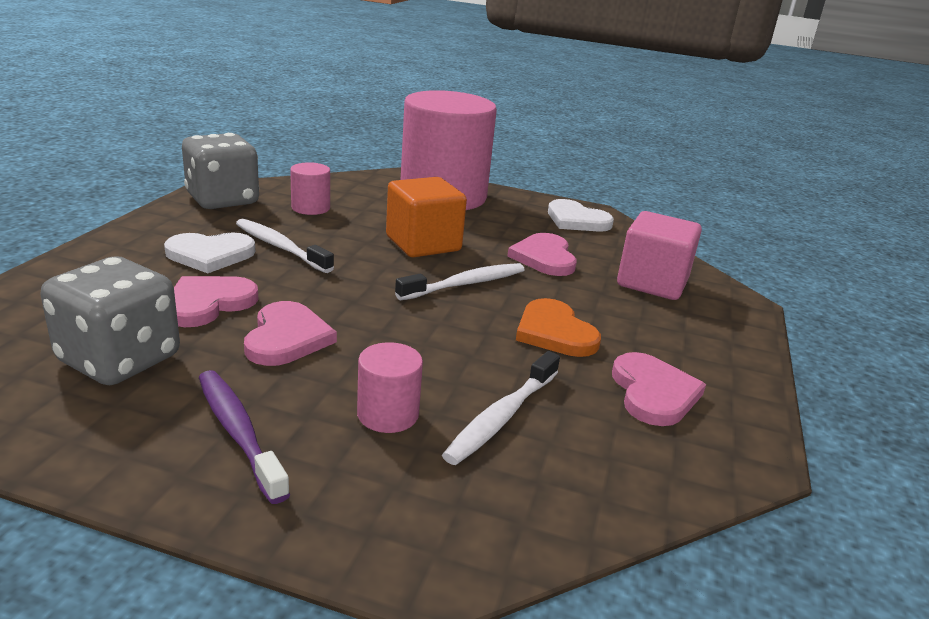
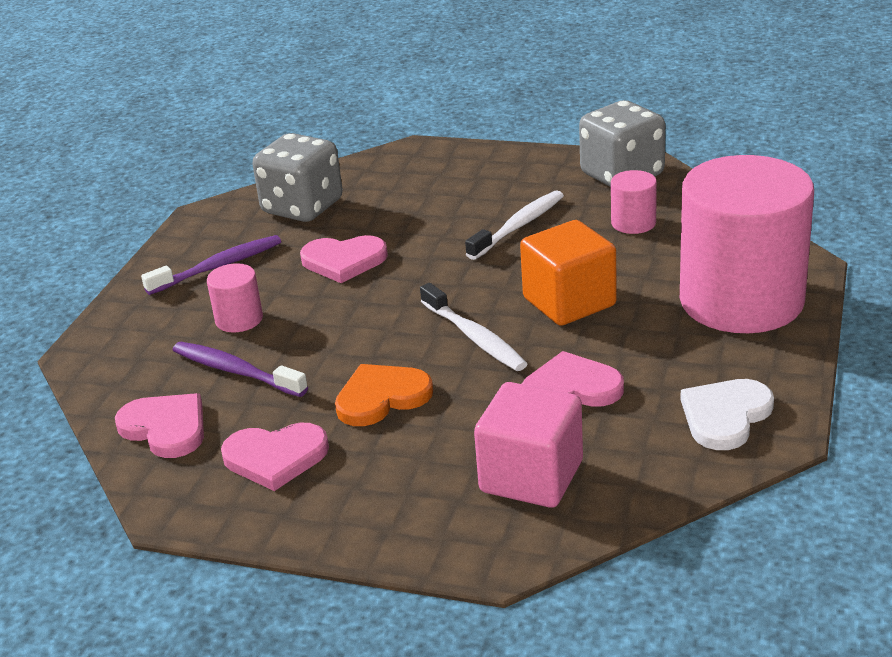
camera: 95 degrees right, 5 degrees up
white heart [164,233,255,273] -> none
pink heart [174,276,259,327] -> pink heart moved to [115,393,204,458]
white toothbrush [442,351,560,465] -> purple toothbrush [173,342,308,397]

